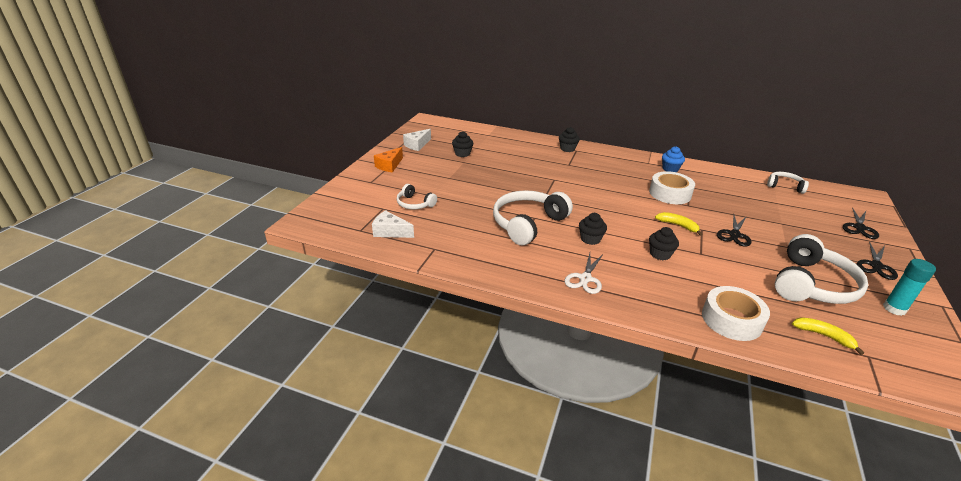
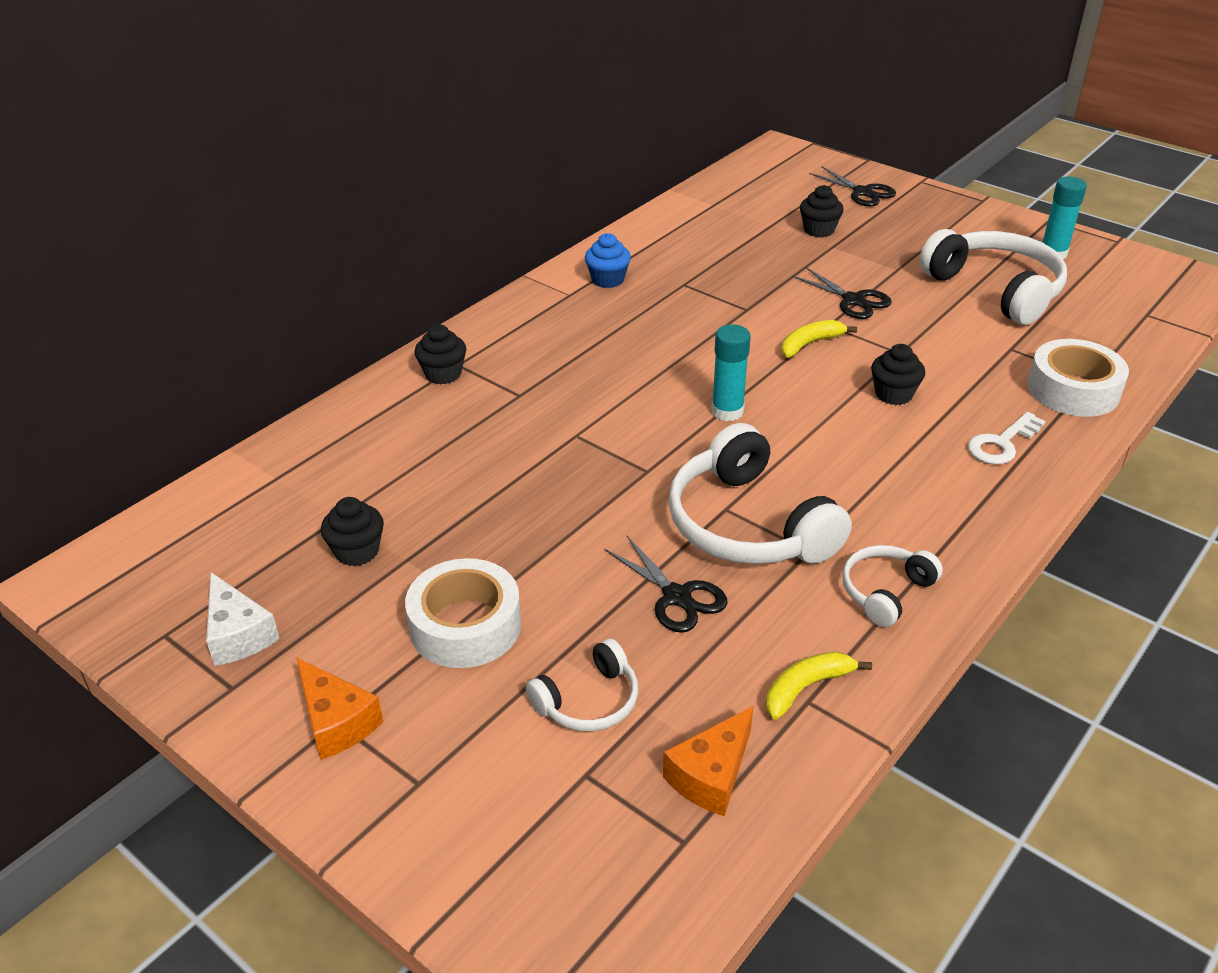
camera: 70 degrees left, 5 degrees up
white cheese [372,210,414,238] -> orange cheese [663,706,754,816]
white scissors [564,253,603,294] -> none
black cupcake [579,213,607,245] -> black cupcake moved to [800,185,844,238]
white tape [649,171,695,204] -> white tape moved to [405,558,521,668]
white headphones [767,172,809,194] -> white headphones moved to [842,545,943,627]
yellow banana [792,317,864,355] -> yellow banana moved to [766,652,872,720]
black scissors [857,242,898,280] -> black scissors moved to [604,536,728,633]
none -> turquoise glue stick [711,324,751,421]
none -> white key [968,412,1046,465]

